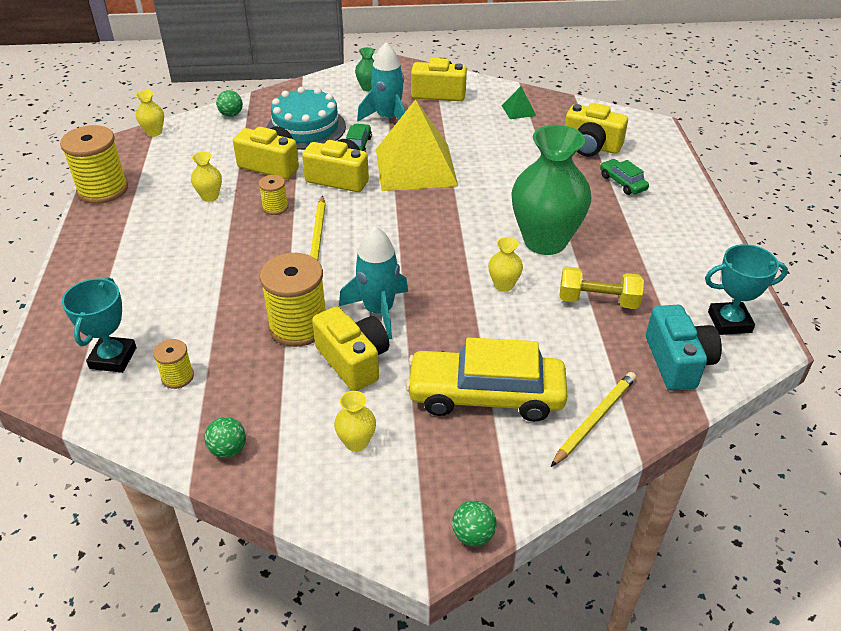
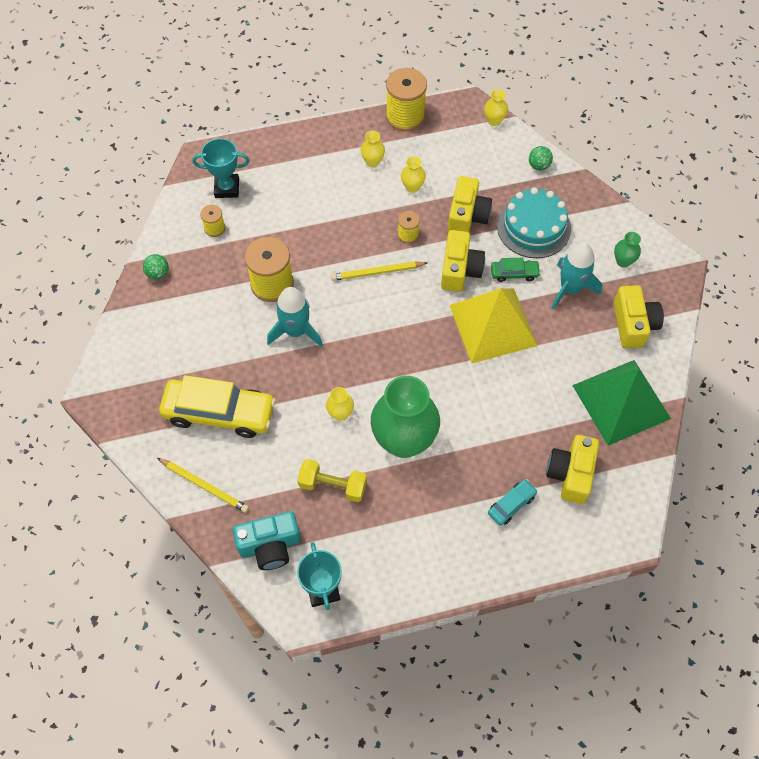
camera: 80 degrees right, 20 degrees up
yellow camera [312,306,389,391] -> none
yellow vase [334,391,376,452] -> yellow vase moved to [360,131,385,167]
yellow car [406,337,567,422] -> yellow car turned 105 degrees clockwise [159,375,276,438]
green ball [452,501,497,546] -> none
green pyramid [502,86,536,119] -> green pyramid [572,360,671,446], size x2.49
yellow dumbbell [560,267,644,309] -> yellow dumbbell turned 75 degrees counterclockwise [298,459,367,502]
green car [600,159,649,195] -> turquoise car [488,479,538,526]

